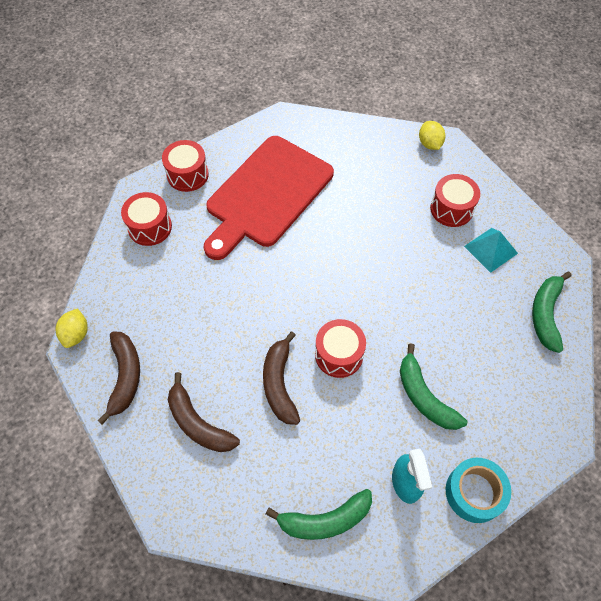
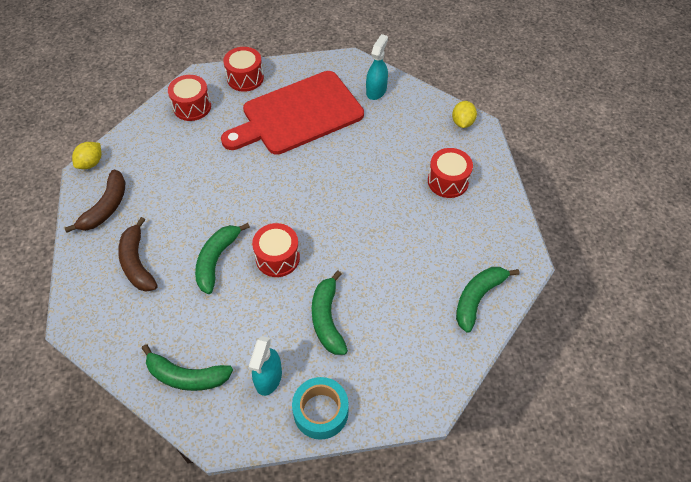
camera: 25 degrees right, 5 degrees down
brown banana [263,331,300,425] -> green banana [195,223,250,294]
turquoise pyramid [464,228,518,273] -> none
none -> turquoise spray bottle [366,34,388,100]

